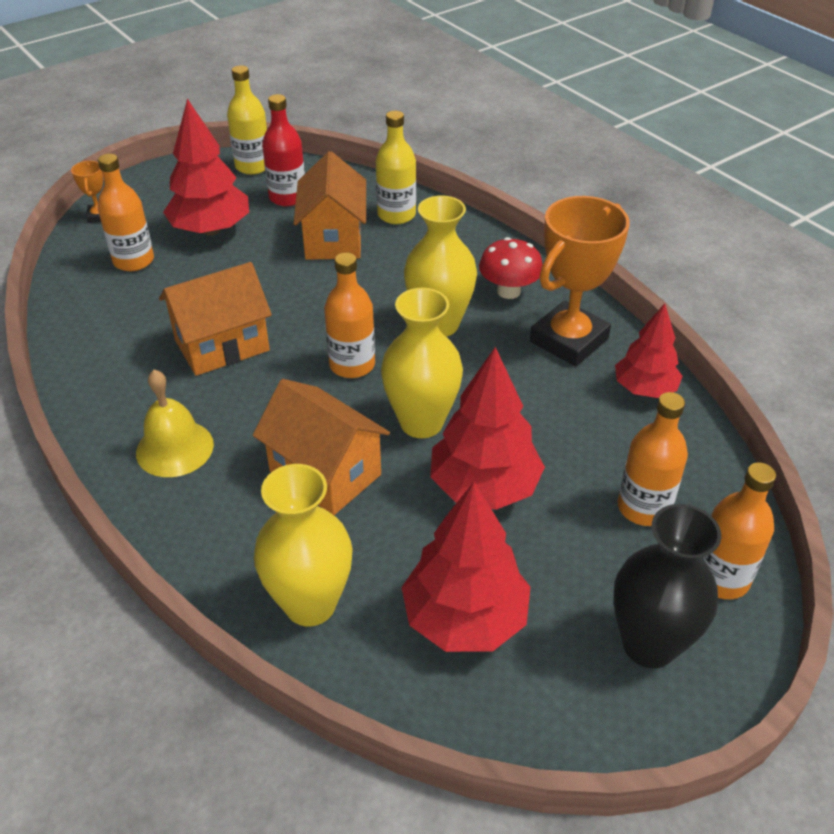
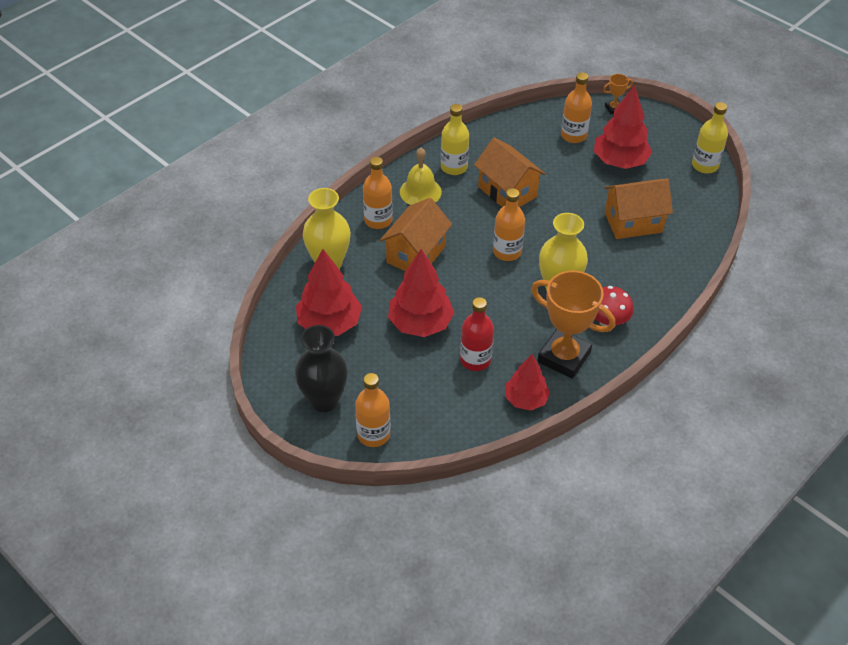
camera: 80 degrees right, 5 degrees up
red bottle [262,94,305,207] -> red bottle moved to [460,297,494,371]
yellow bottle [376,111,416,224] -> yellow bottle moved to [441,104,469,175]
yellow vase [381,288,463,438] -> none
orange bottle [618,392,688,526] -> orange bottle moved to [363,157,393,229]

